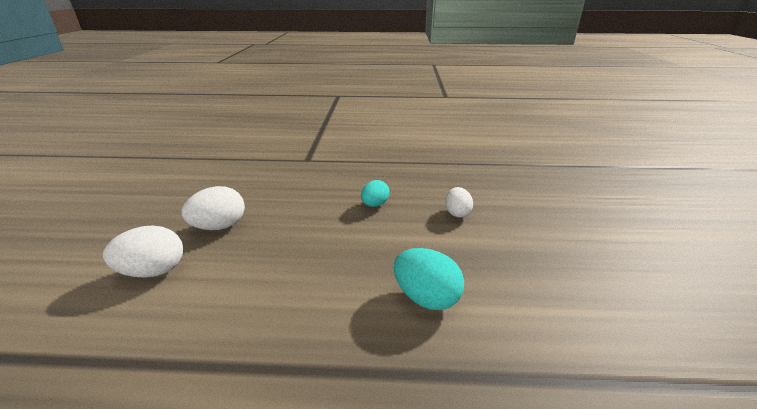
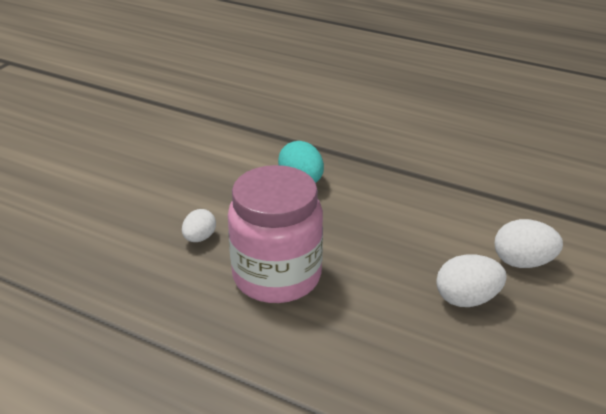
camera: 155 degrees left, 5 degrees up
turquoise egg [361,180,389,207] -> pink jar [228,165,323,303]

